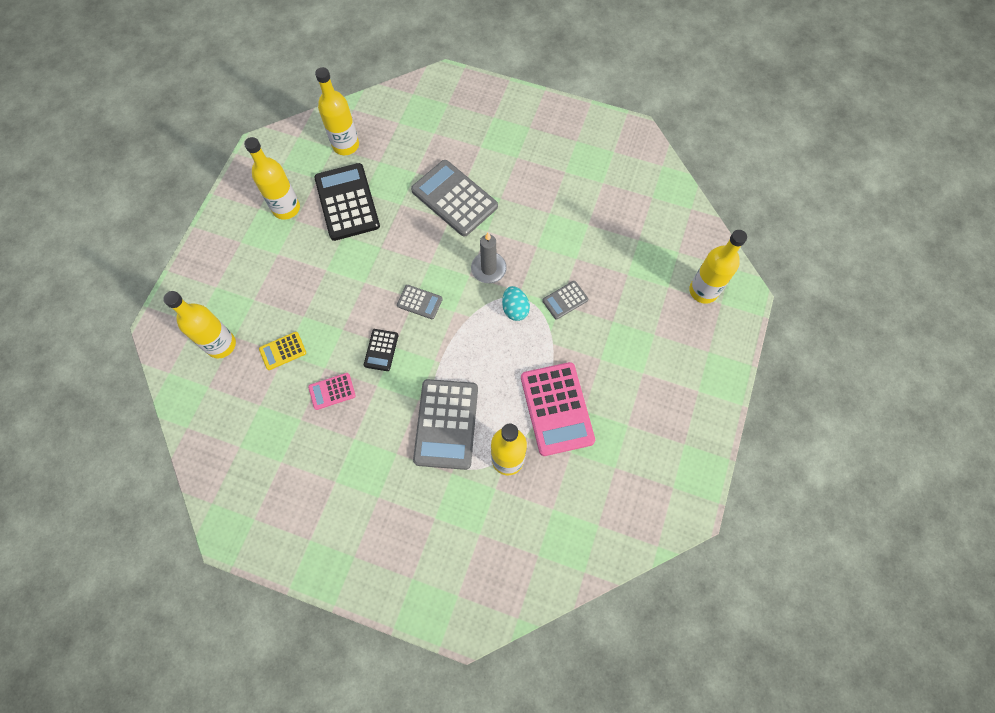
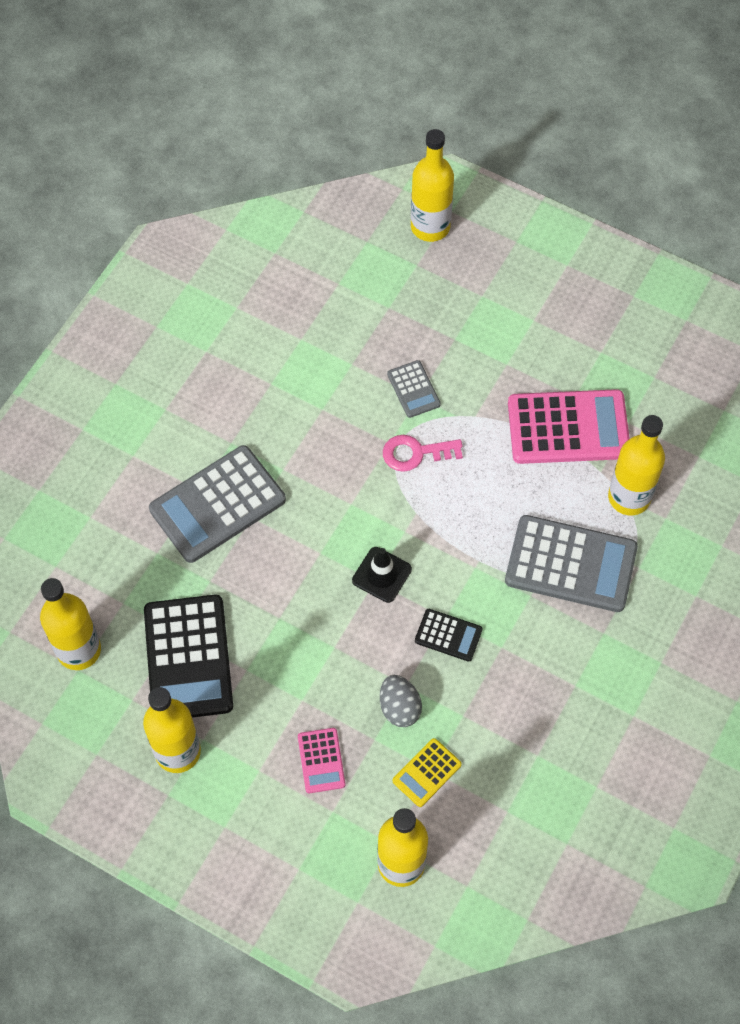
camera: 80 degrees left, 5 degrees down
yellow calculator [259,332,306,370] -> yellow calculator turned 60 degrees clockwise [393,738,462,807]
pink calculator [308,373,356,410] -> pink calculator moved to [298,728,345,793]
black calculator [314,163,380,241] -> black calculator turned 90 degrees counterclockwise [144,595,233,718]
grey calculator [397,285,443,319] -> black traffic cone [352,547,412,603]
grey candle [471,233,507,283] -> none
turquoise egg [502,286,530,321] -> pink key [383,435,463,472]
none -> grey egg [380,675,422,727]

